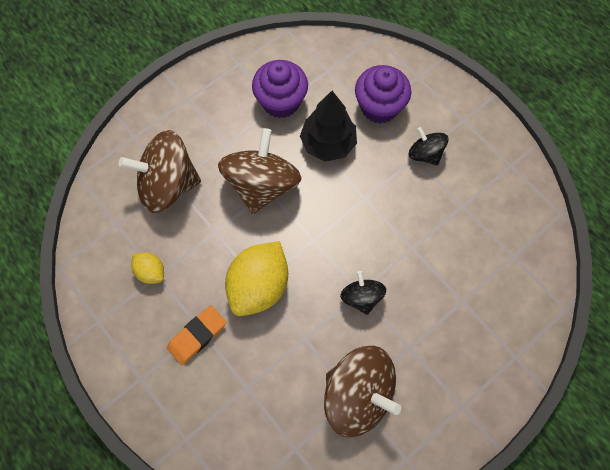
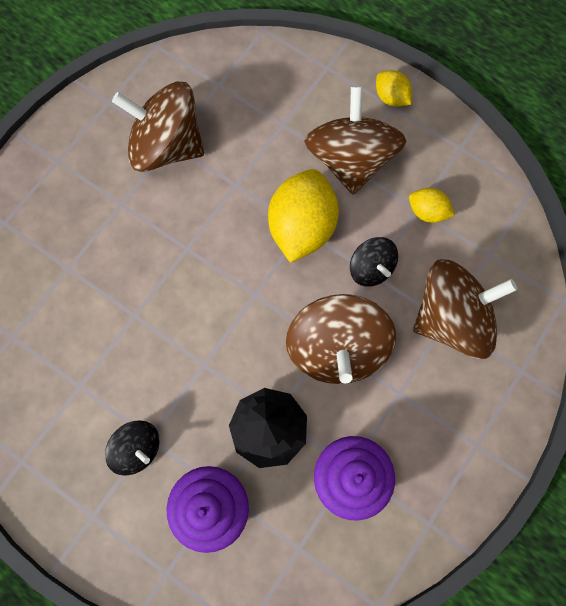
camera: 165 degrees right, 5 degrees up
orange eraser [167,305,226,365] -> brown spinning top [304,86,407,195]
black spinning top [340,271,386,315] -> black spinning top moved to [350,237,398,286]
none -> yellow lemon [376,70,412,107]

